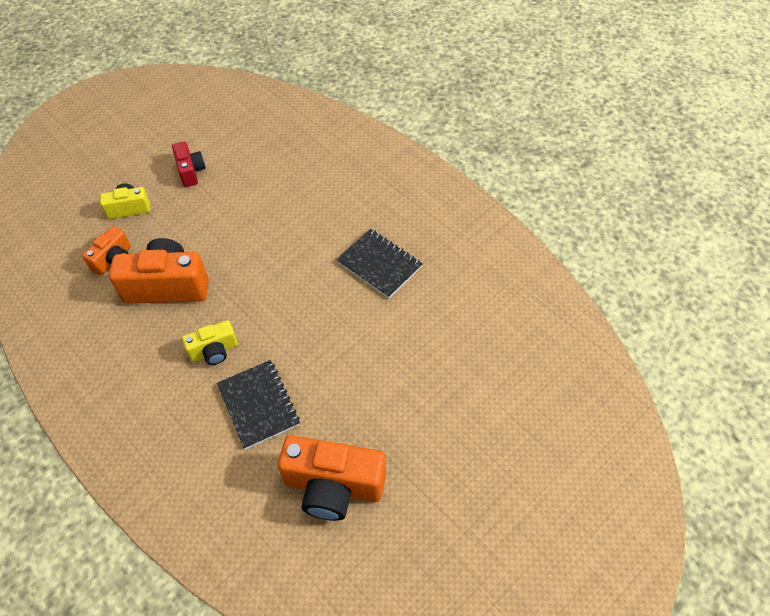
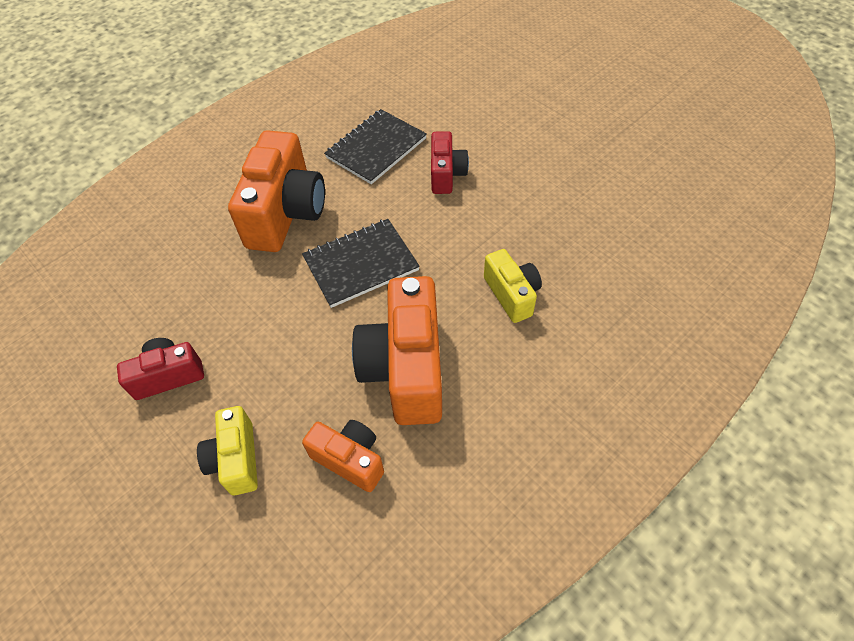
camera: 90 degrees left, 0 degrees up
black notebook [217,360,300,450] -> black notebook moved to [302,219,420,308]
orange camera [278,435,386,521] -> orange camera moved to [228,130,325,252]
none -> red camera [431,131,469,194]

